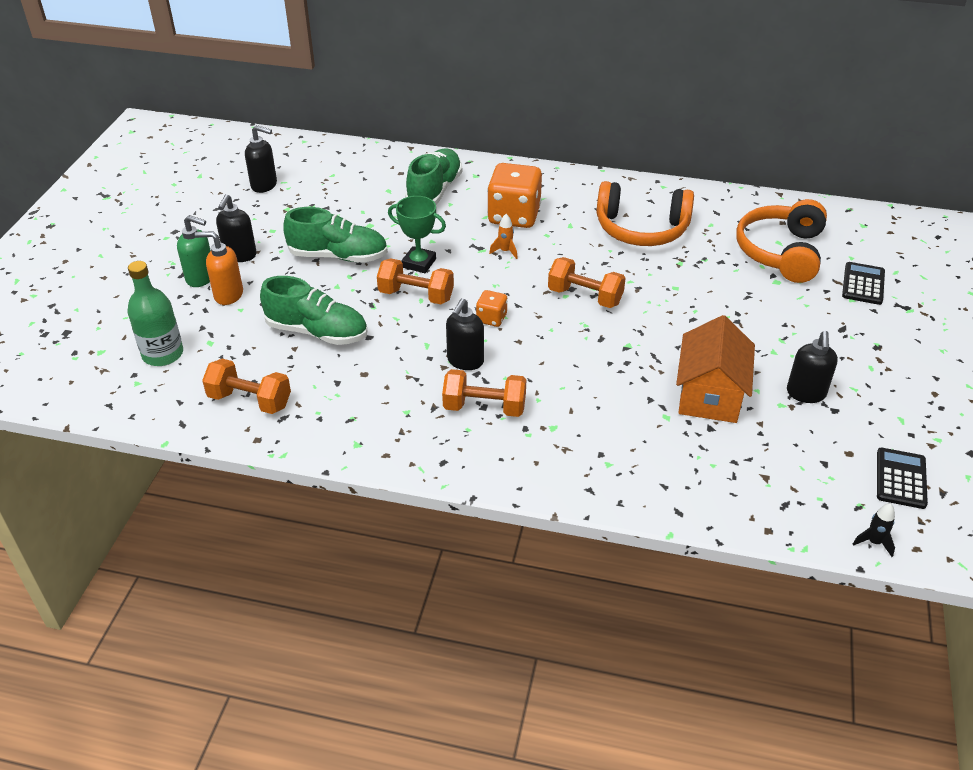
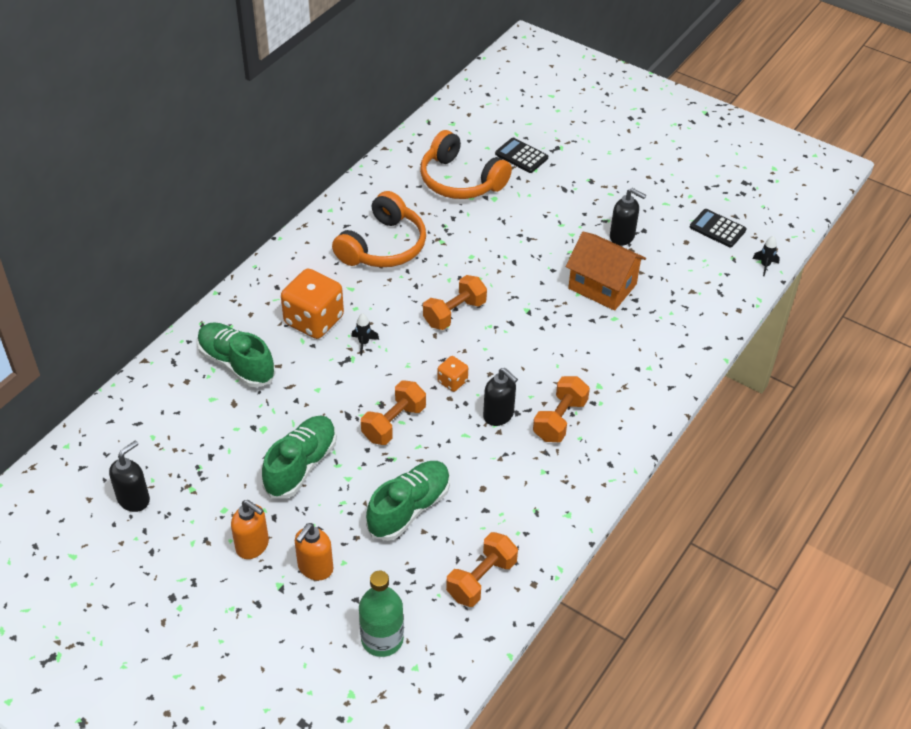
camera: 70 degrees left, 5 degrees up
green soap dispenser [177,215,211,287] -> none
black soap dispenser [216,194,257,262] -> orange soap dispenser [231,500,269,559]
green trophy [388,196,446,273] -> none
orange rocket [489,214,518,259] -> black rocket [351,313,379,356]

